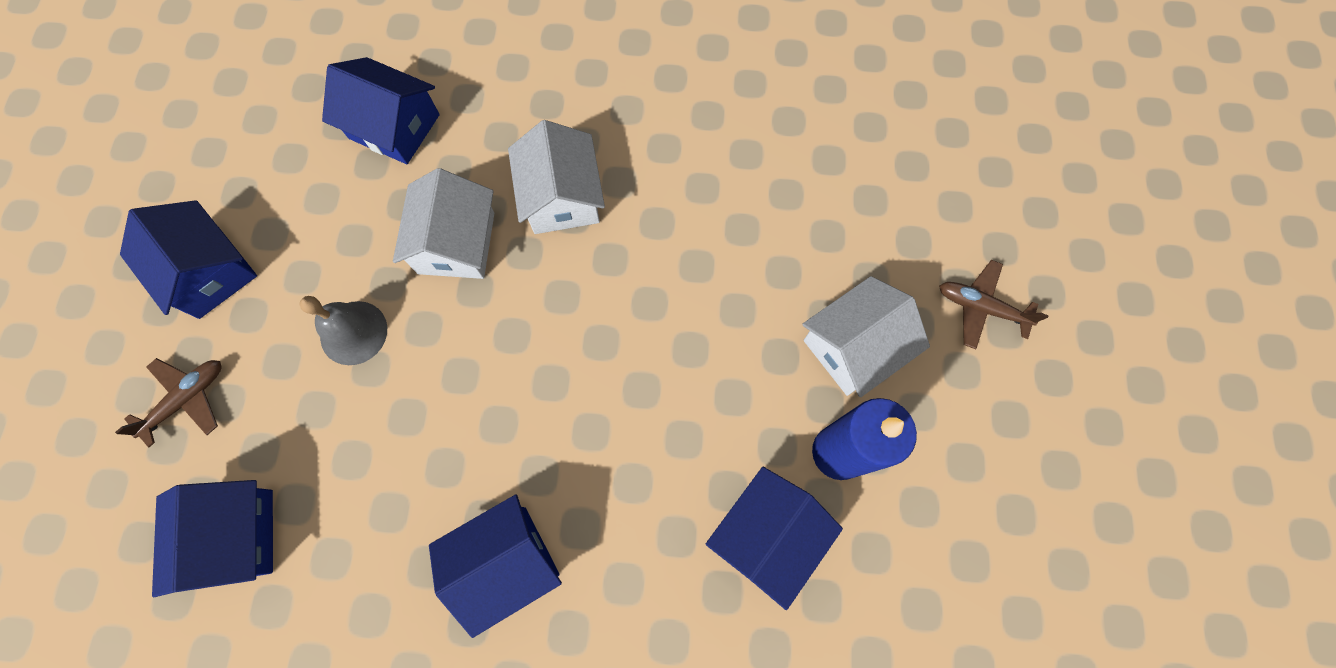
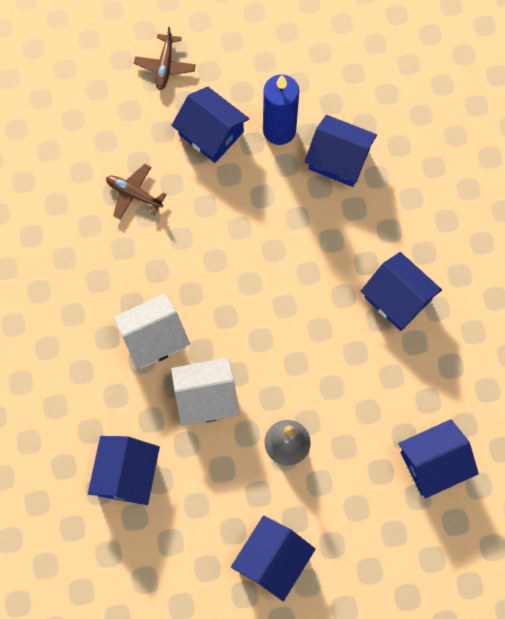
camera: 105 degrees left, 0 degrees up
brown plane [115,358,222,447] -> brown plane moved to [106,164,167,220]
white house [802,276,930,397] -> blue house [171,86,249,163]

